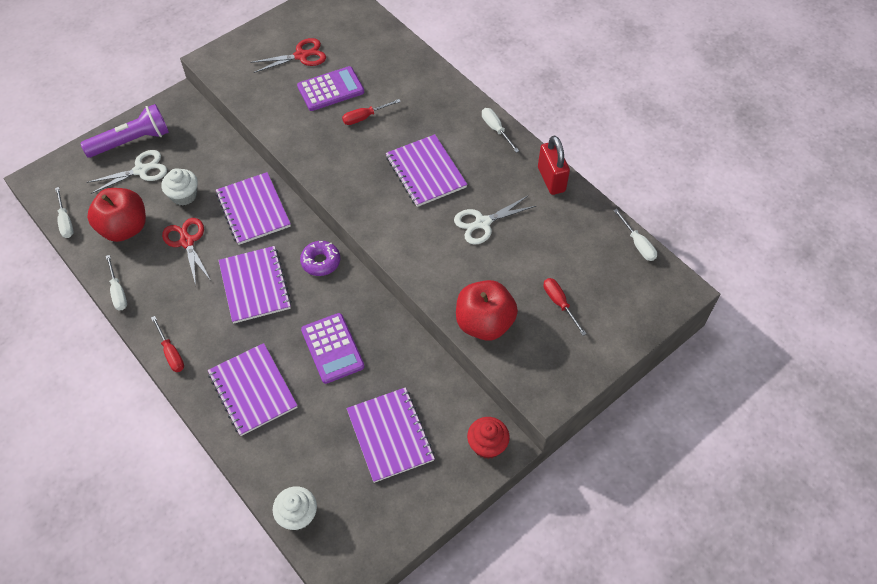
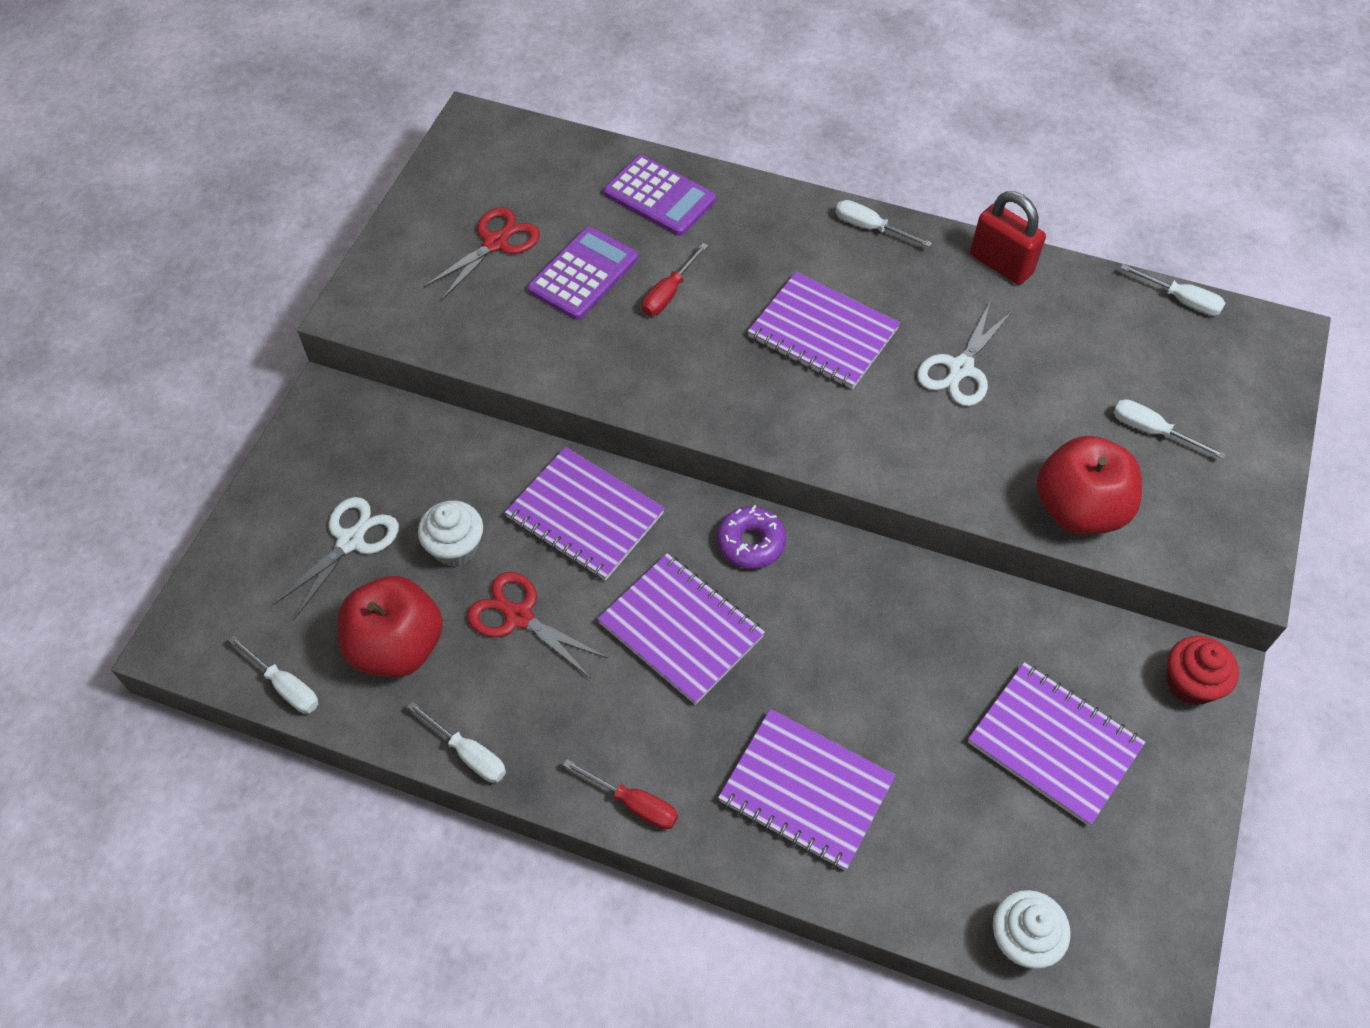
camera: 30 degrees left, 0 degrees up
purple flashlight [80,104,169,158] -> none
purple calculator [301,313,365,384] -> purple calculator moved to [604,155,716,236]
red screwdriver [543,278,587,336] -> white screwdriver [1113,399,1226,459]

